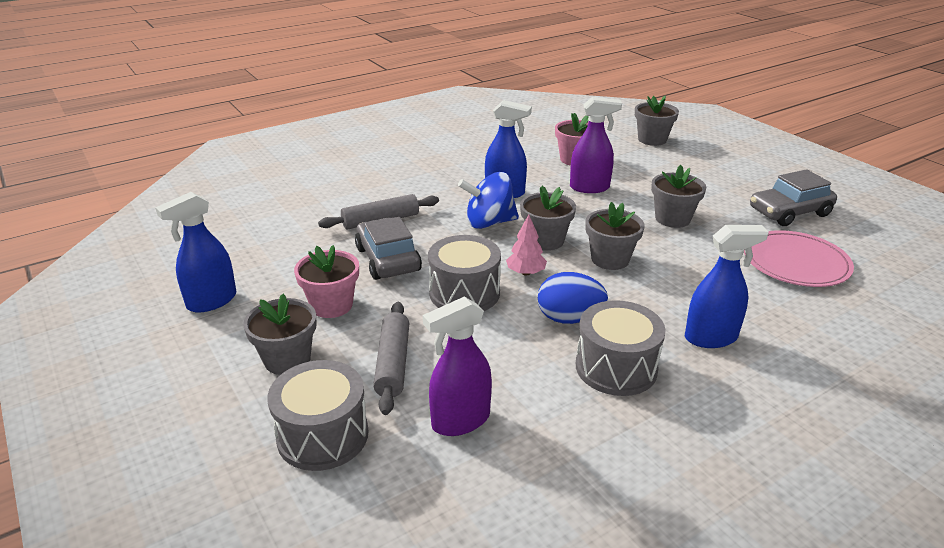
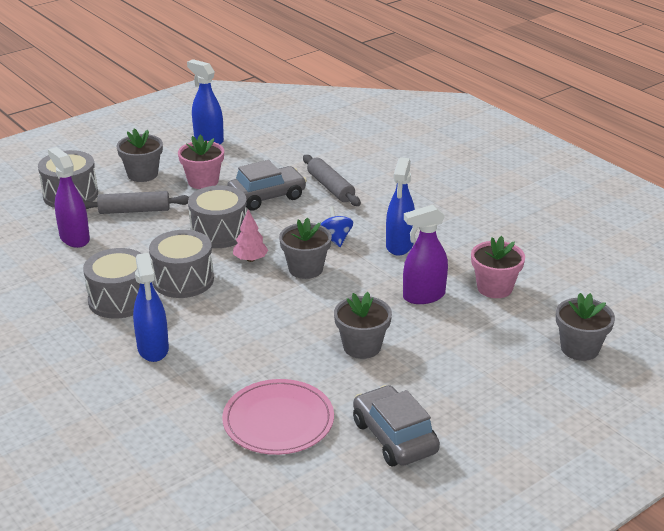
camera: 85 degrees right, 0 degrees up
blue spinning top [458,172,519,229] -> blue spinning top [320,206,353,247], size x0.61
blue egg [538,272,608,324] -> grey drum [149,230,214,298]
purple spray bottle [570,97,622,193] -> purple spray bottle turned 75 degrees clockwise [403,205,448,304]
grey flower pot [585,202,644,270] -> none

